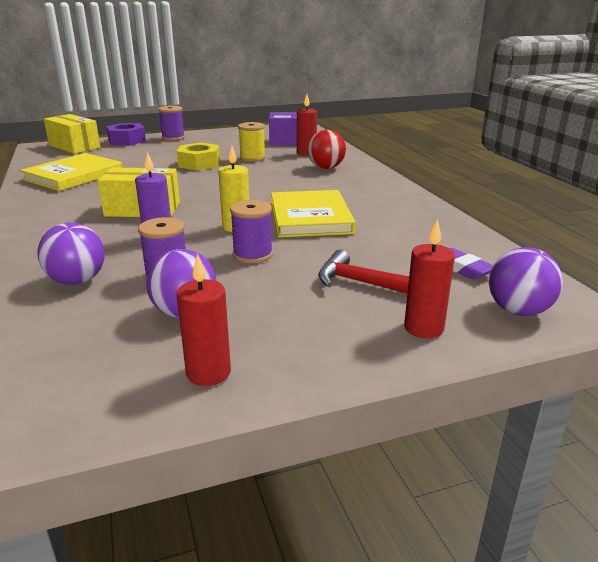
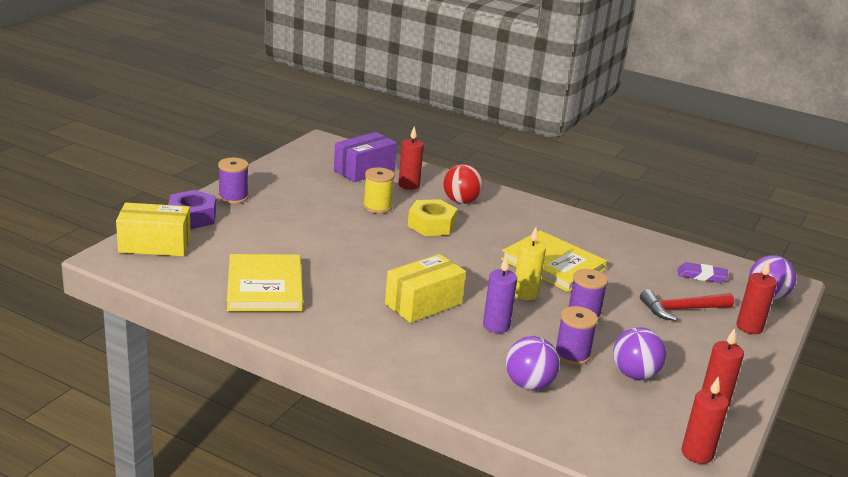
camera: 45 degrees left, 0 degrees up
yellow nut [177,142,220,171] -> yellow nut moved to [408,199,457,236]
none -> red candle [681,376,729,464]

